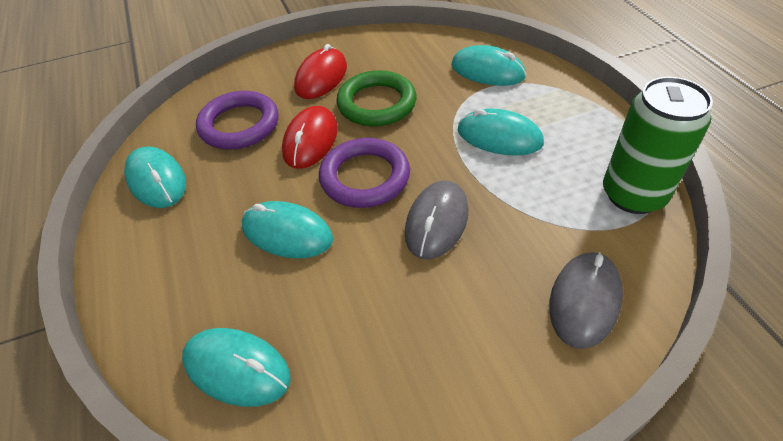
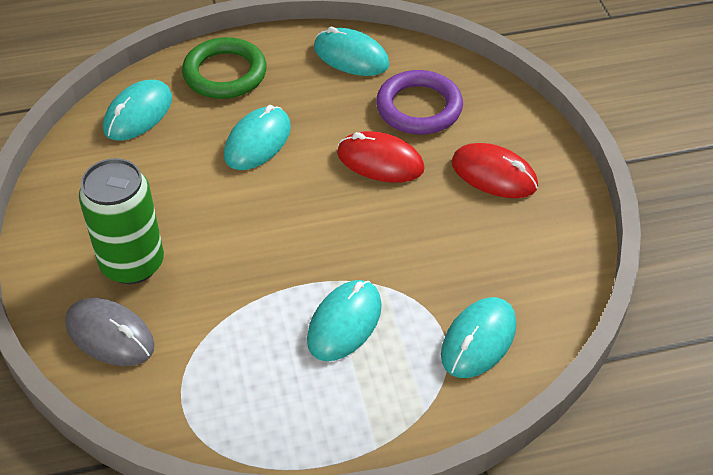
camera: 95 degrees right, 0 degrees up
turquoise mouse [124,147,186,208] -> turquoise mouse turned 60 degrees clockwise [314,27,389,76]
purple ring [319,138,410,208] -> none
green ring [336,70,417,127] -> green ring moved to [182,37,267,99]
grey mouse [405,180,468,259] -> none
green can [603,77,713,214] -> green can moved to [79,158,164,284]

